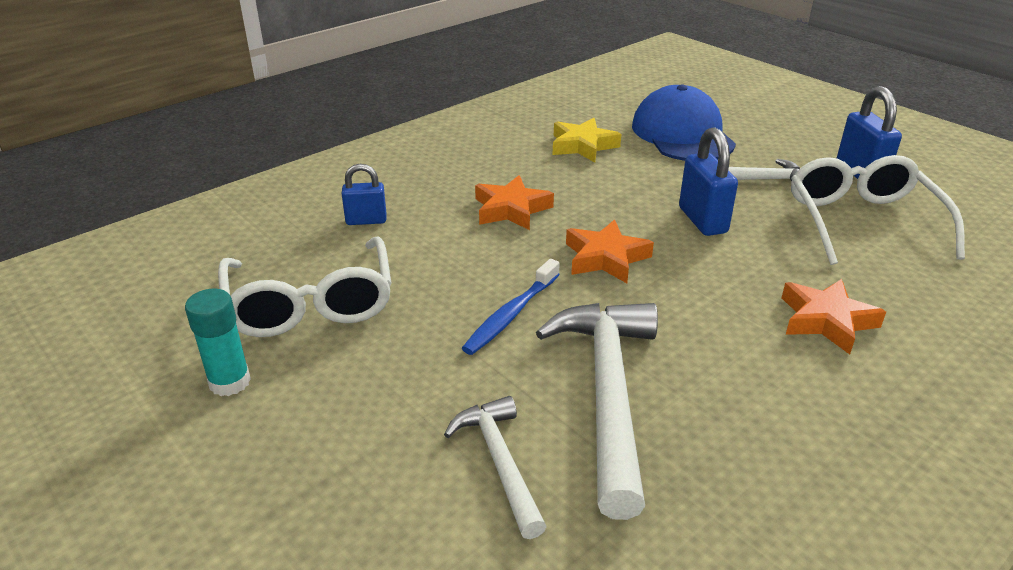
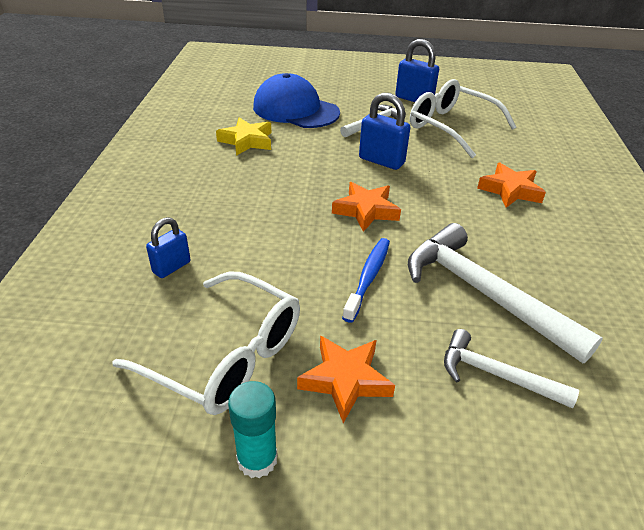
camera: 45 degrees left, 5 degrees up
blue toothbrush [462,259,560,355] -> blue toothbrush turned 150 degrees counterclockwise [342,238,390,323]
orange star [475,175,554,230] -> orange star moved to [297,336,395,423]

